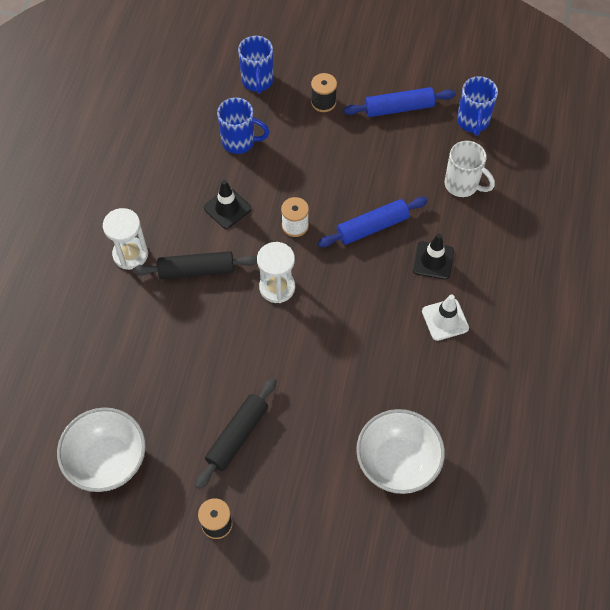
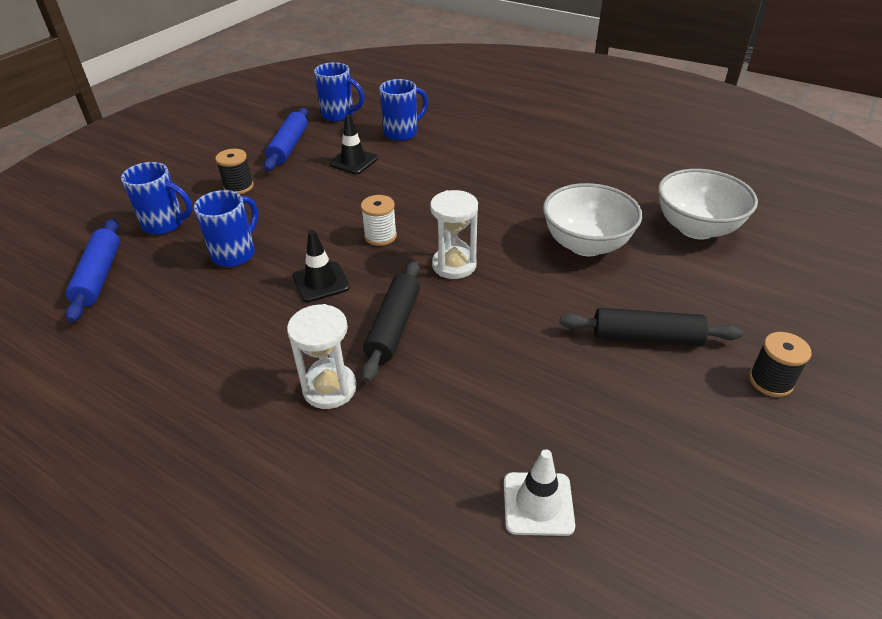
camera: 70 degrees left, 20 degrees down
white bowl [57,408,146,492] -> white bowl moved to [543,183,642,256]
black rolling pin [195,378,277,489] -> black rolling pin turned 45 degrees counterclockwise [560,308,743,346]
blue rolling pin [318,197,428,247] -> blue rolling pin moved to [66,219,120,322]
black traffic cone [413,234,454,280] -> black traffic cone moved to [329,115,378,174]
white traffic cone [422,294,469,341] -> white traffic cone moved to [504,449,575,536]
white mug [445,141,495,197] -> blue mug [379,79,428,141]

